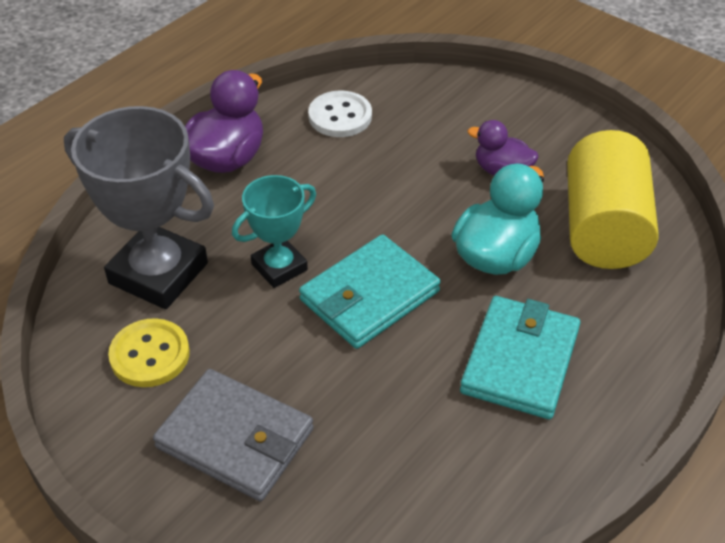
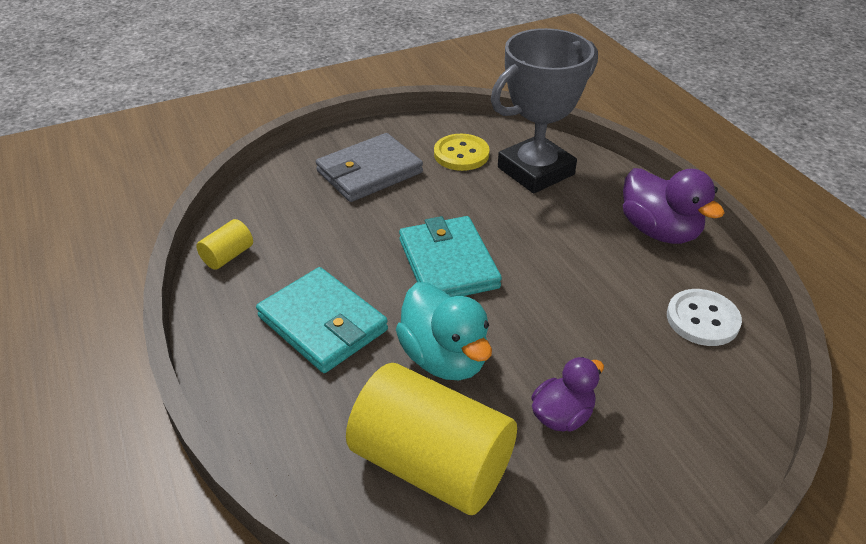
camera: 115 degrees right, 5 degrees down
turquoise trophy [232,175,316,288] -> none
none -> yellow cylinder [196,219,253,270]

